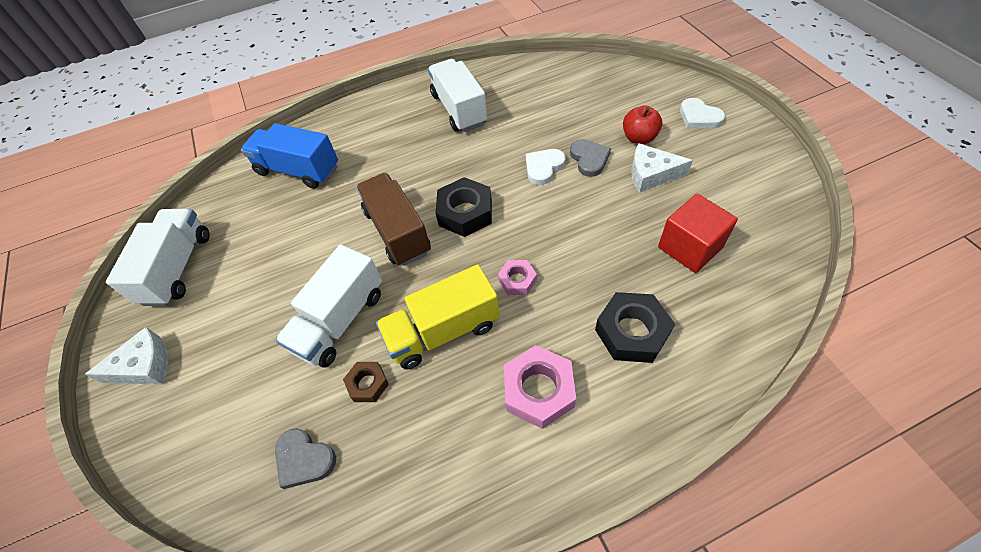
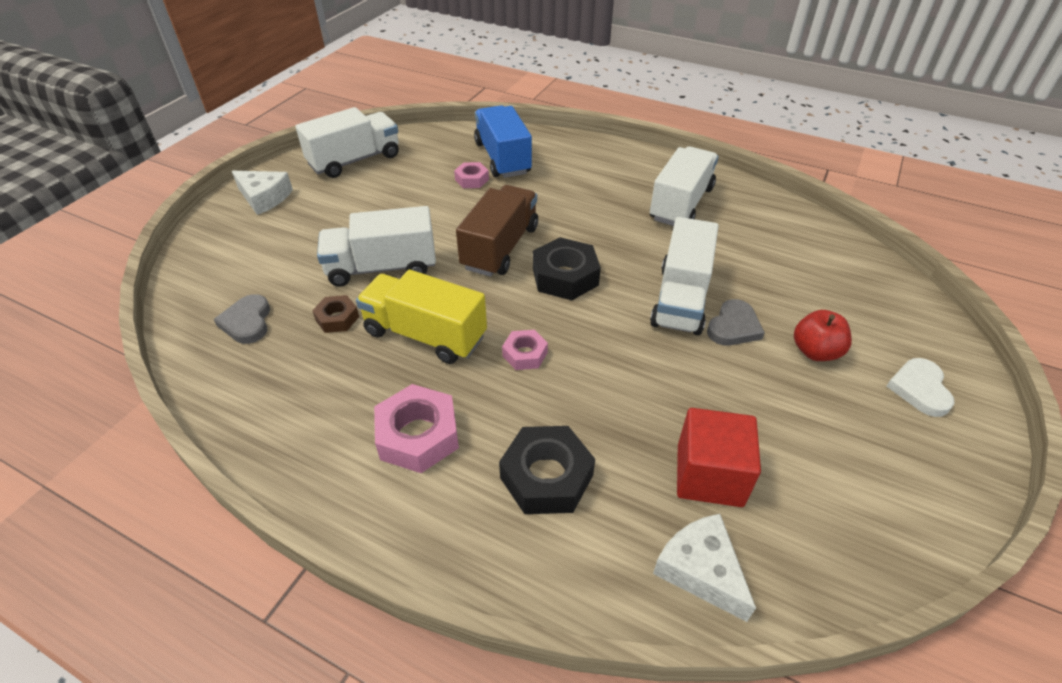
camera: 45 degrees right, 10 degrees down
white heart [526,149,566,185] -> white truck [650,217,718,335]
white cheese [631,143,693,193] -> white cheese moved to [653,514,756,622]
none -> pink nut [454,162,489,188]

